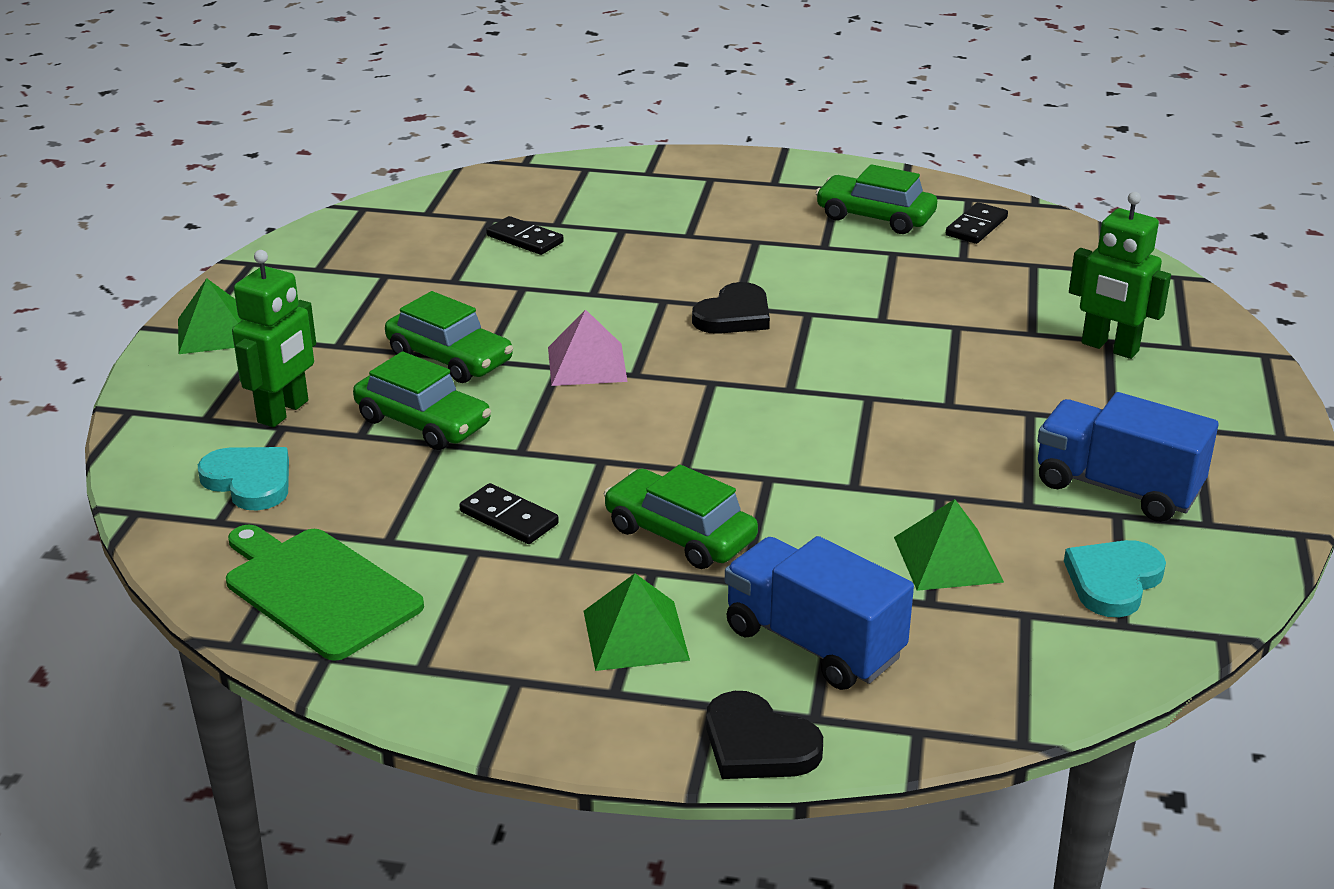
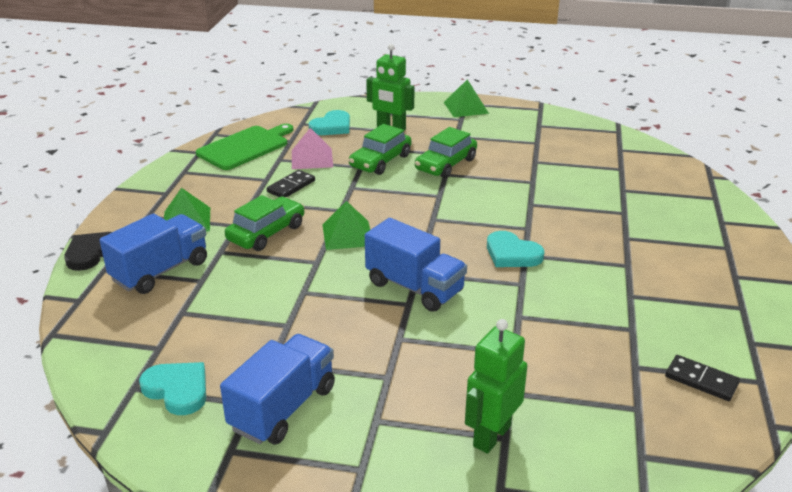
camera: 90 degrees right, 0 degrees up
black domino [486,216,564,255] -> none
pink pyramid [548,309,628,386] -> pink pyramid moved to [292,128,333,169]
black heart [692,282,770,334] -> turquoise heart [487,231,544,267]
green car [816,164,937,234] -> none
green pyramid [894,499,1004,591] -> green pyramid moved to [322,201,370,250]
none -> blue truck [365,218,467,312]

